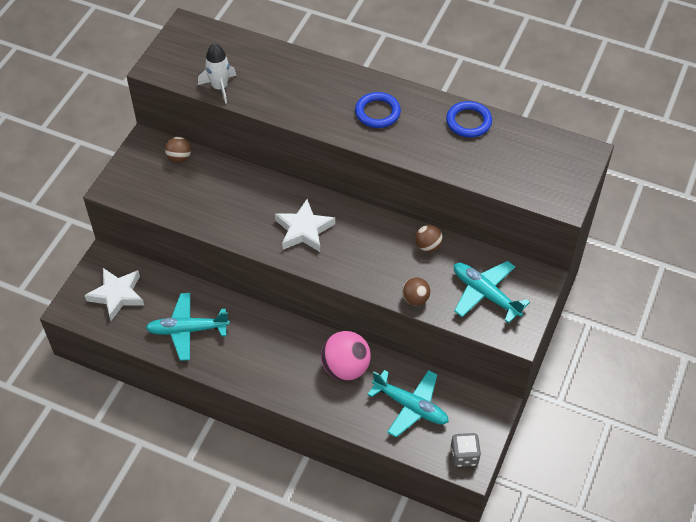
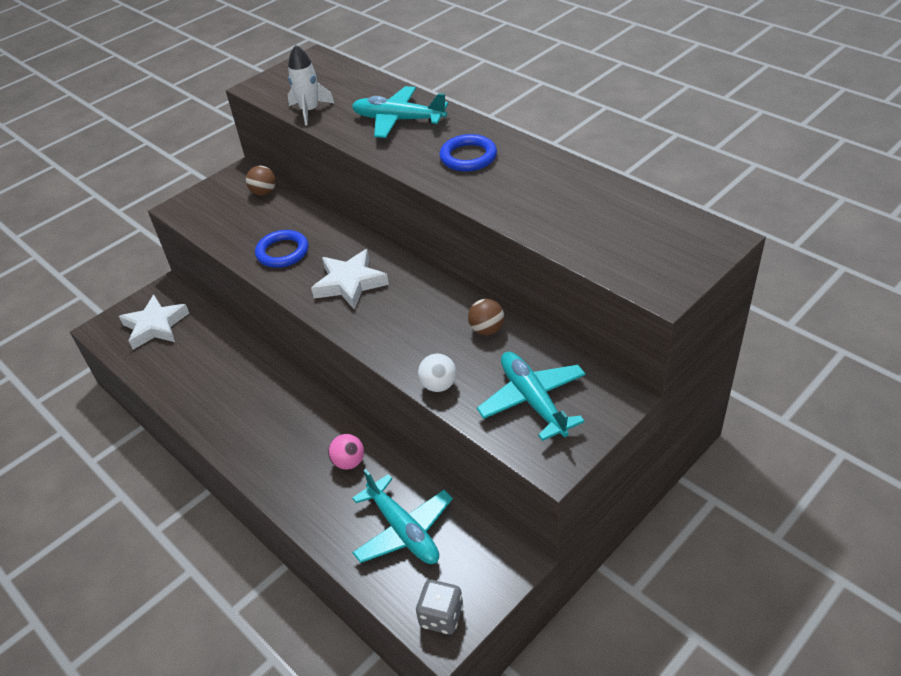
camera: 25 degrees right, 10 degrees down
turquoise plane [146,293,230,361] -> turquoise plane moved to [352,86,448,138]
pink ball [321,331,371,381] -> pink ball [328,434,364,470], size x0.55
brown ball [402,277,430,306] -> white ball [418,354,456,392]
blue ring [446,101,492,138] -> blue ring moved to [255,230,309,268]

